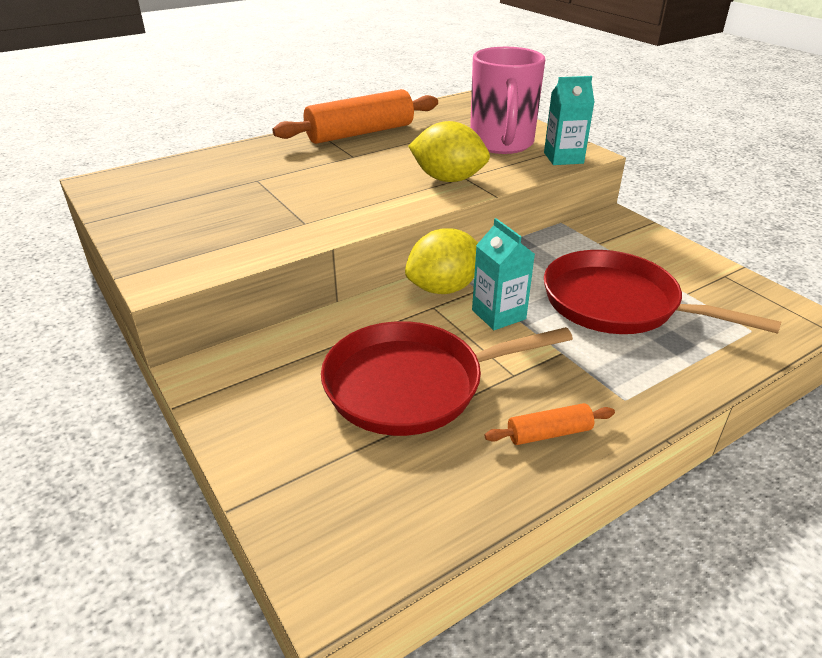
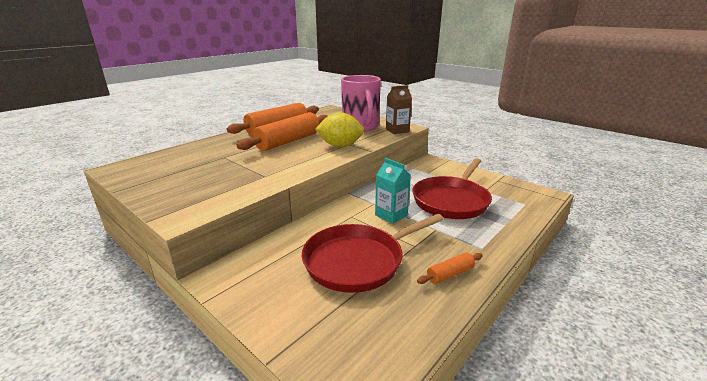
camera: 15 degrees left, 10 degrees down
yellow lemon [405,228,478,294] -> none
turquoise carton [544,76,595,165] -> brown carton [386,85,412,134]
red pan [544,250,781,334] -> red pan turned 75 degrees counterclockwise [413,158,492,219]
none -> orange rolling pin [236,112,327,151]

